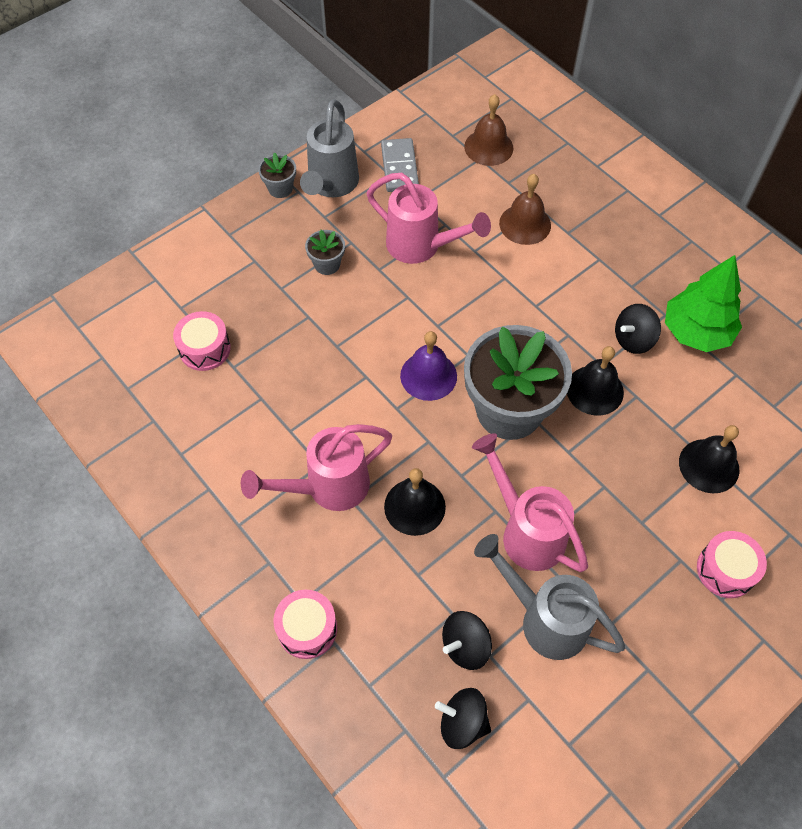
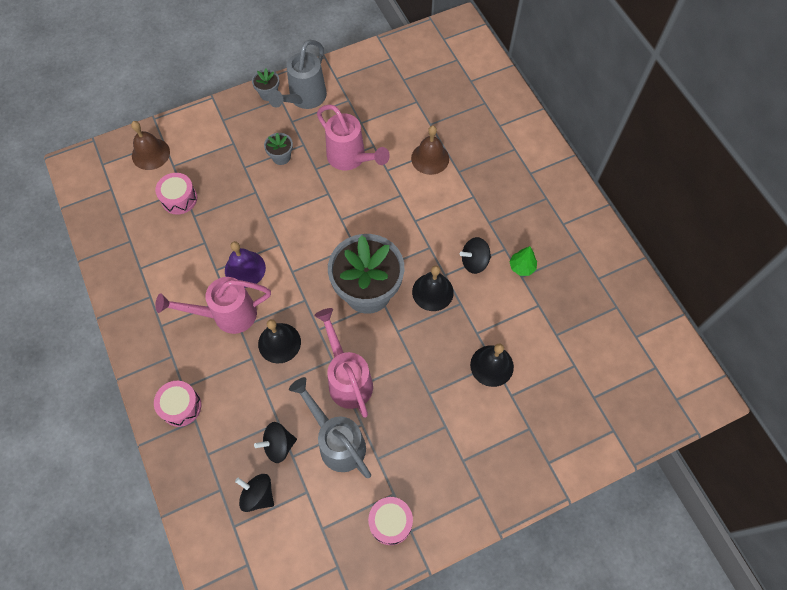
camera: 15 degrees right, 5 degrees up
grey domino [381,138,419,192] -> none
purple bell [400,331,457,401] -> purple bell moved to [225,241,266,288]
brown bell [464,94,513,166] -> brown bell moved to [131,121,170,170]
green tree [665,255,742,352] -> green tree [509,246,537,276], size x0.50
pink drum [697,531,767,598] -> pink drum moved to [368,497,413,545]

